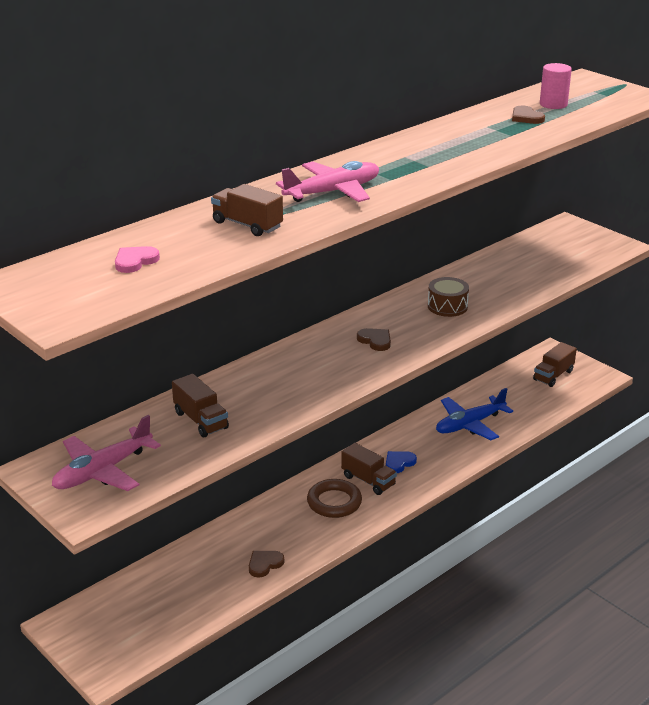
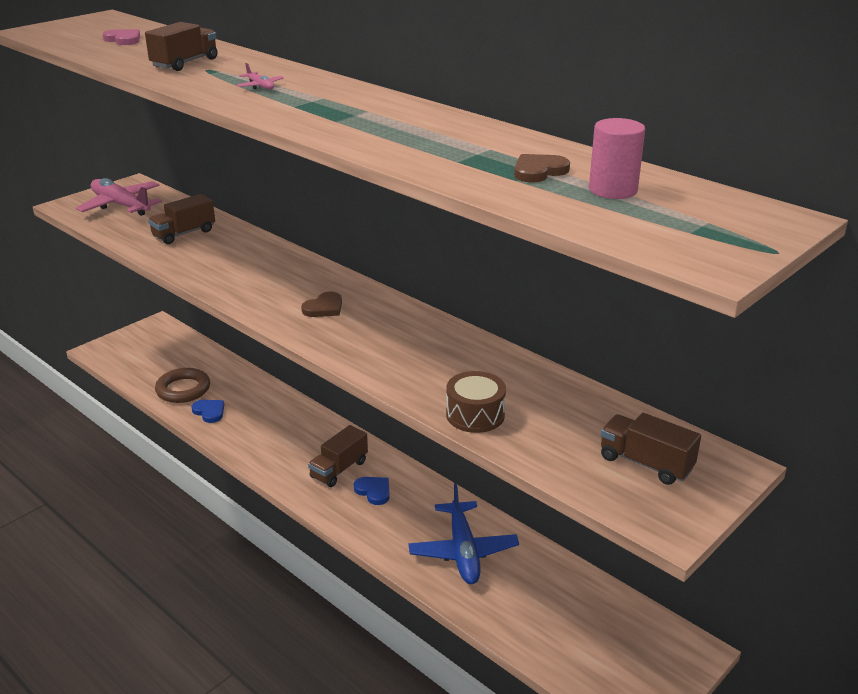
camera: 85 degrees right, 0 degrees up
brown heart [249,551,284,578] -> blue heart [191,400,224,423]
pink plane [276,161,379,202] -> pink plane [237,63,284,89], size x0.42
brown ring [307,479,362,518] -> brown ring moved to [155,368,210,403]
brown drum [428,277,469,317] -> brown drum moved to [446,371,506,433]
blue plane [436,388,513,440] -> blue plane turned 150 degrees counterclockwise [408,483,519,584]
brown truck [533,342,577,387] -> brown truck moved to [601,413,701,485]

